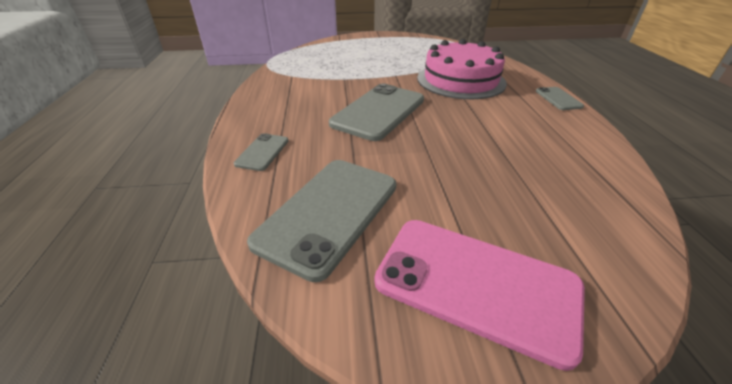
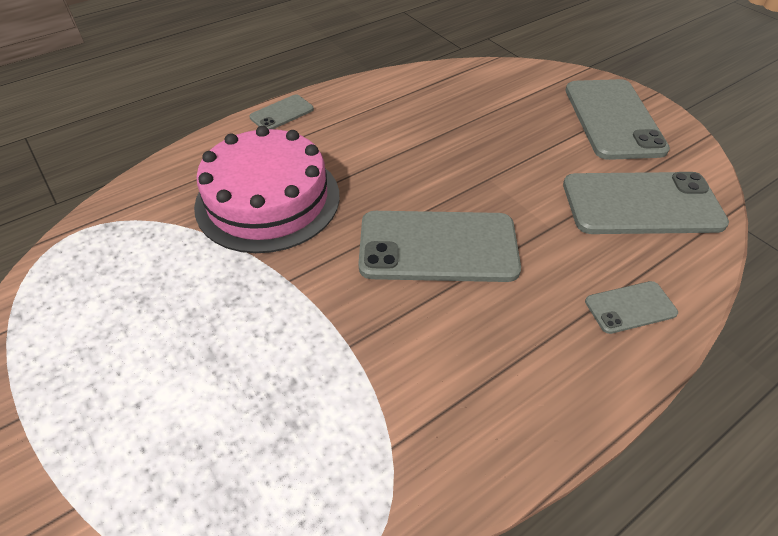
camera: 120 degrees left, 10 degrees up
pink phone [374,220,585,371] -> grey phone [566,79,670,160]

